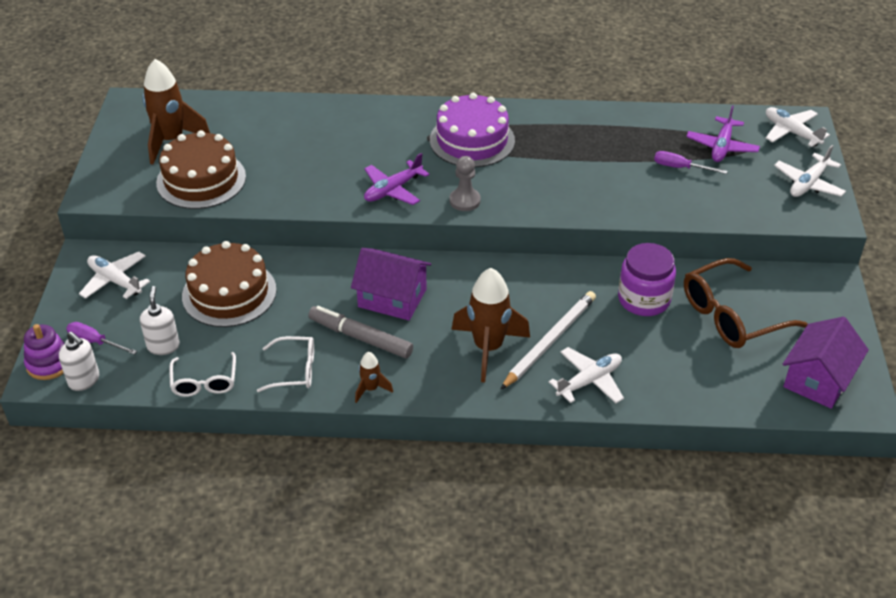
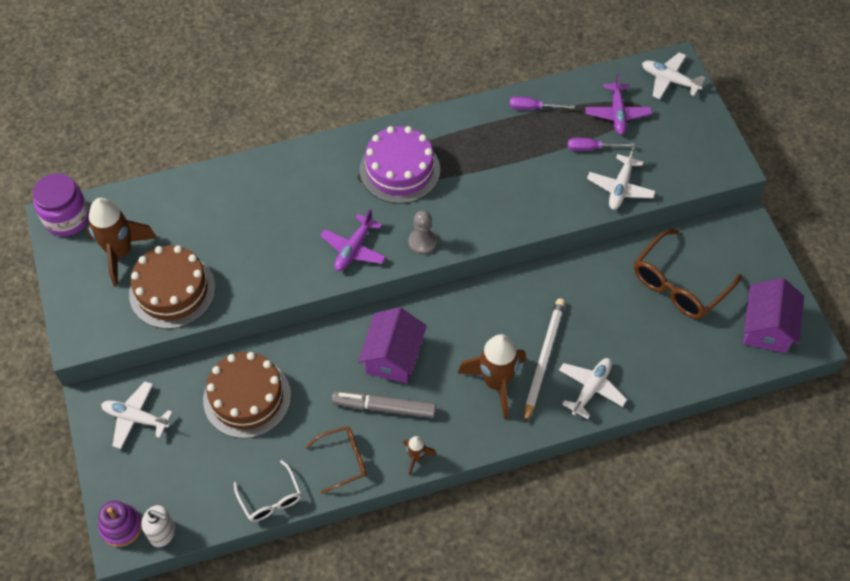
camera: 20 degrees left, 15 degrees up
purple screwdriver [66,322,137,355] -> purple screwdriver moved to [510,96,575,110]
white soap dispenser [140,286,180,355] -> none
white glasses [257,336,314,392] -> brown glasses [306,426,367,494]
purple house [351,248,431,320] -> purple house turned 75 degrees counterclockwise [358,307,427,383]
purple jar [618,243,676,316] -> purple jar moved to [33,174,89,236]
white plane [774,145,846,197] -> white plane moved to [587,147,656,210]

